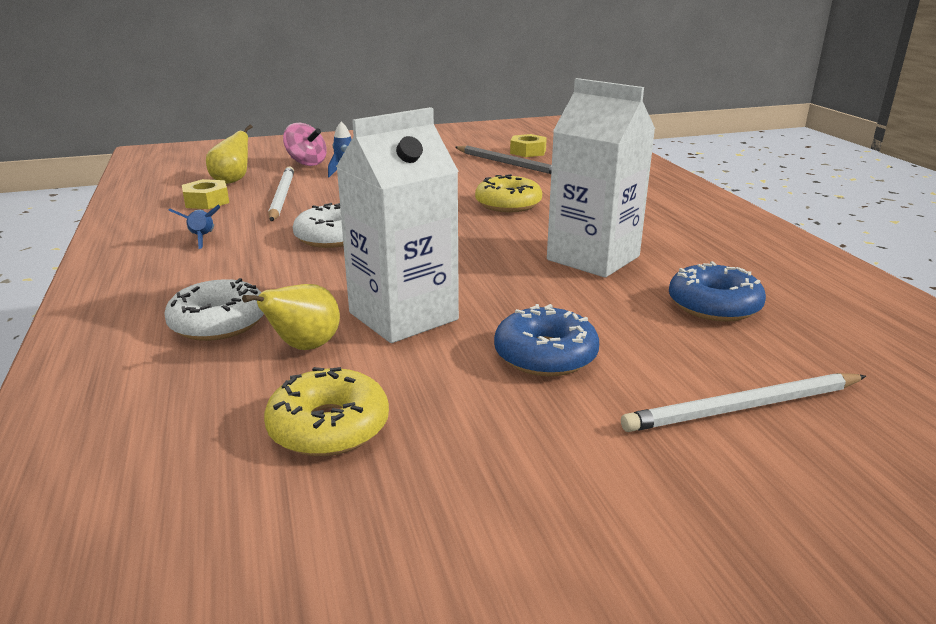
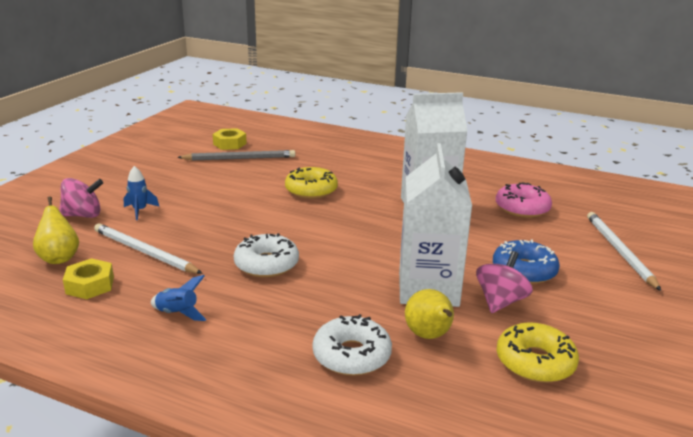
camera: 50 degrees left, 0 degrees up
white pencil [621,373,866,432] -> white pencil turned 150 degrees clockwise [587,212,661,291]
blue donut [669,261,766,322] -> pink donut [496,183,552,218]
none -> pink spinning top [476,251,533,313]

